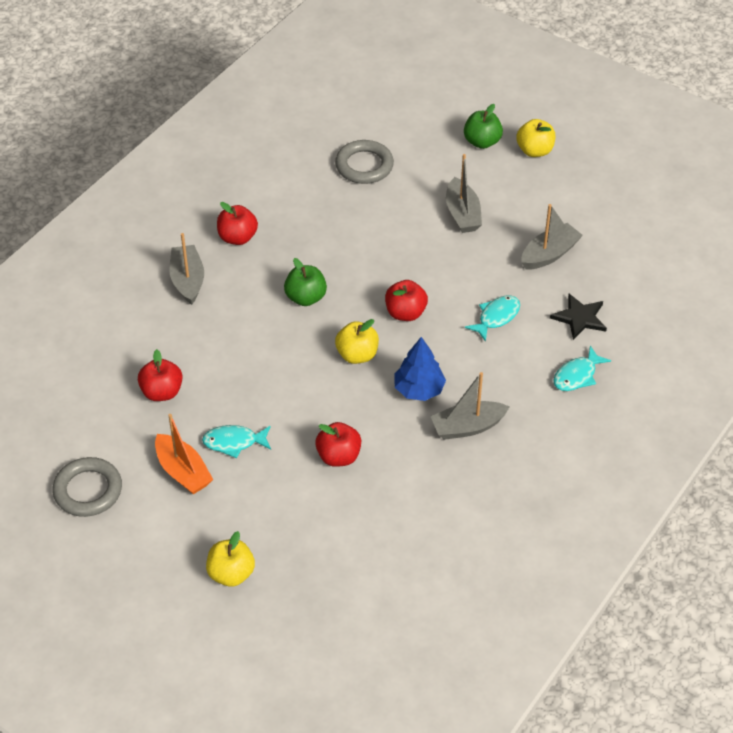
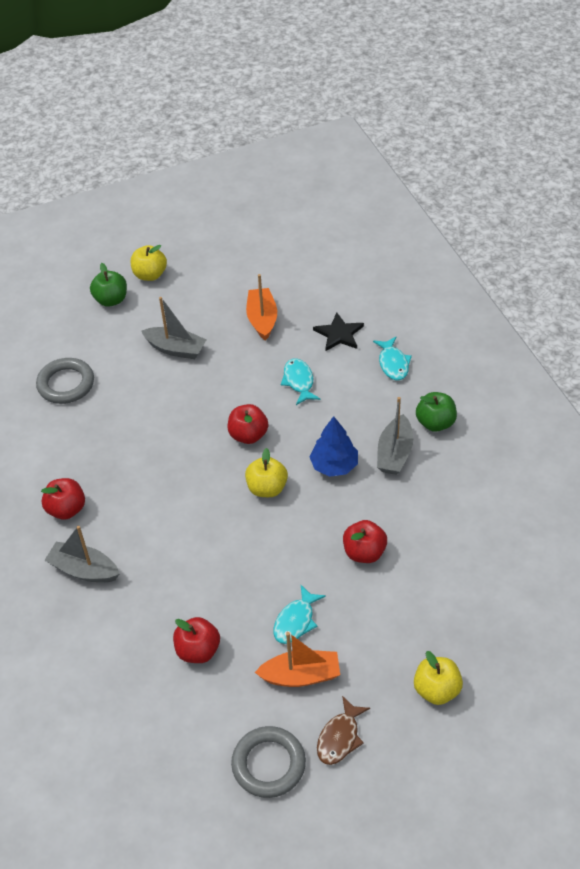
camera: 55 degrees left, 0 degrees up
green apple [284,258,327,306] -> green apple moved to [416,392,457,432]
grey boat [521,204,583,270] -> orange boat [246,274,277,341]
none -> brown fish [317,696,370,765]

